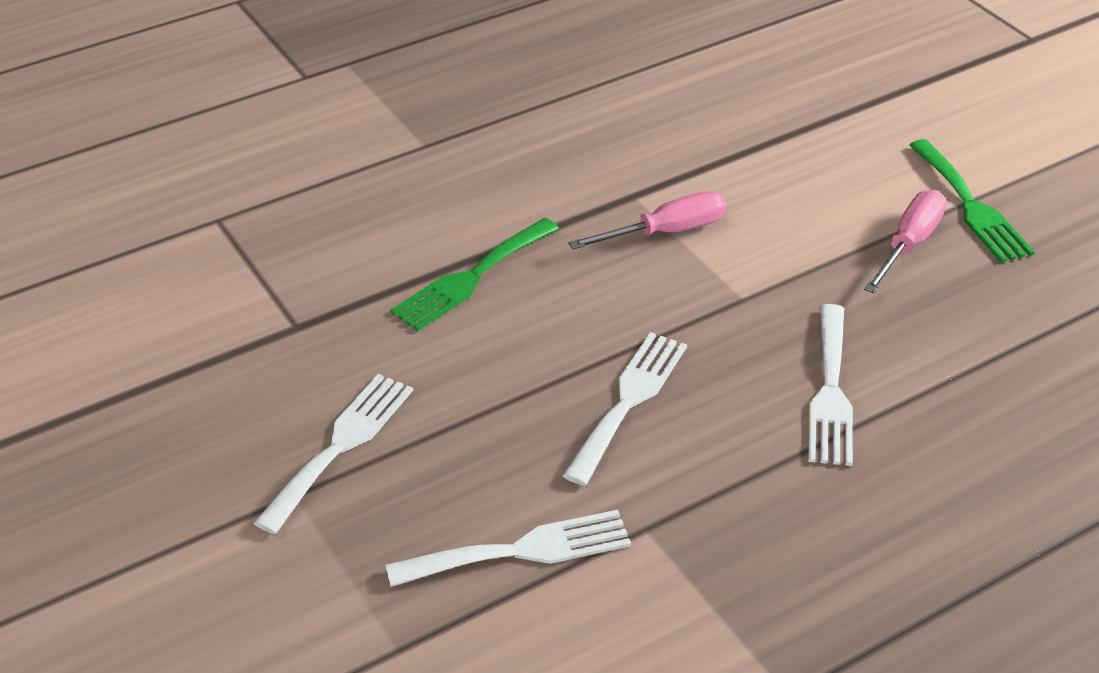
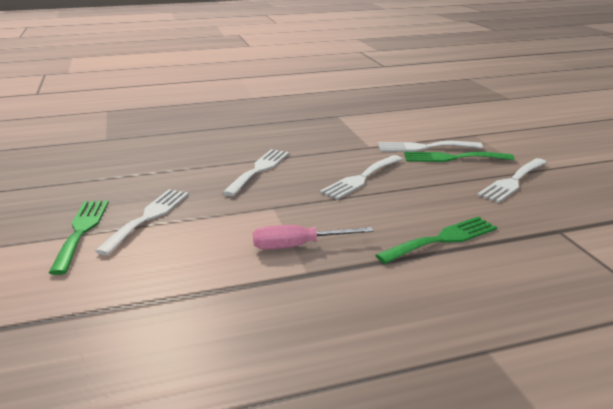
camera: 165 degrees left, 15 degrees down
pink screwdriver [864,190,946,293] -> white fork [95,189,189,255]
none -> green fork [404,152,515,162]

